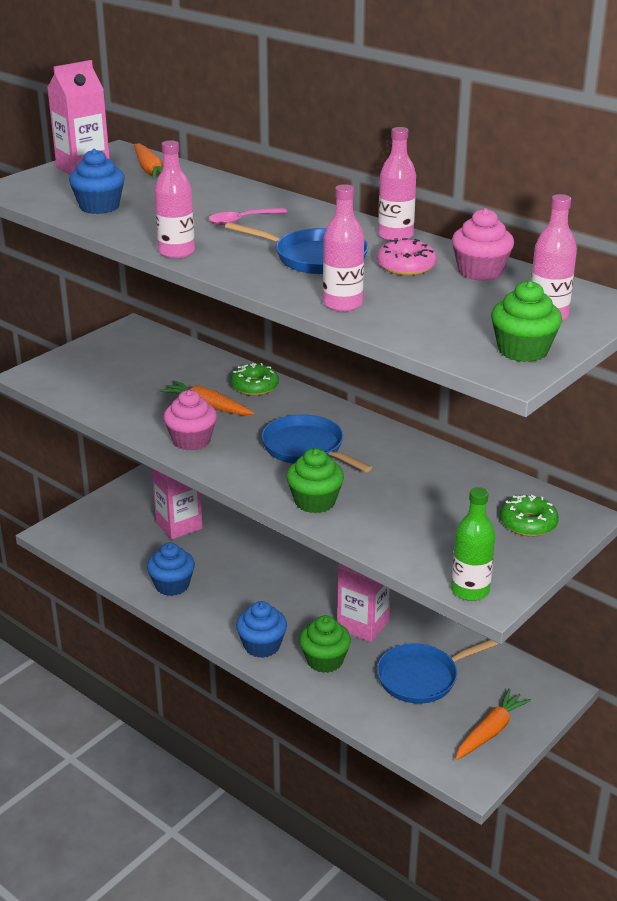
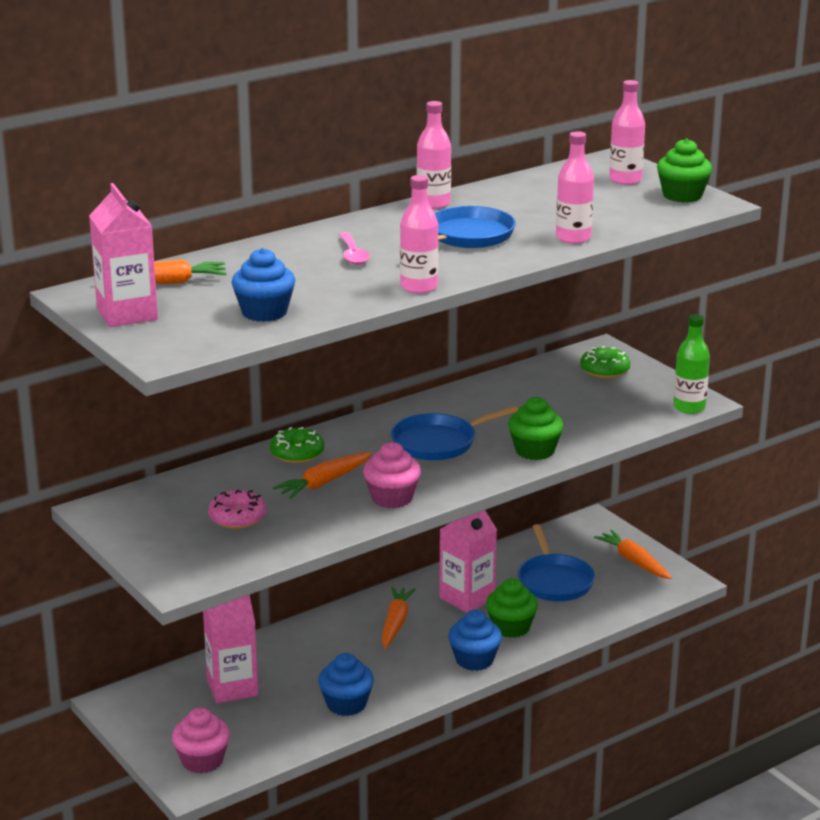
camera: 75 degrees left, 5 degrees down
pink donut [377,238,437,276] -> pink donut moved to [208,490,266,529]
pink cupcake [452,208,514,281] -> pink cupcake moved to [172,708,230,774]
none -> orange carrot [382,586,416,649]

